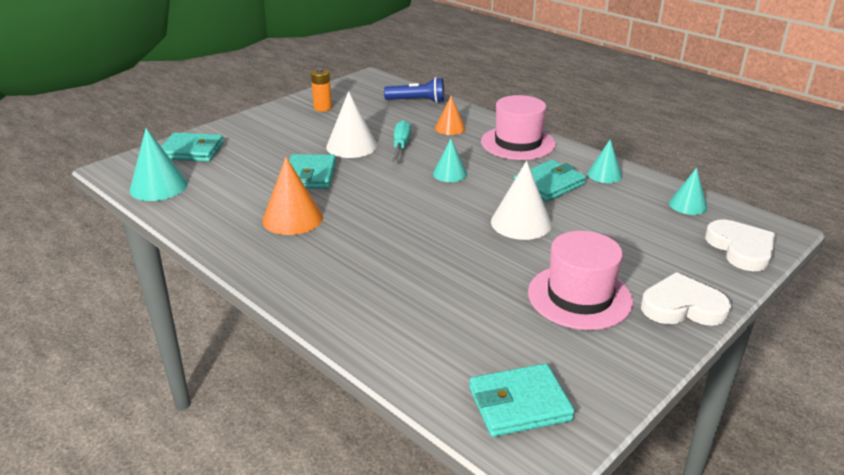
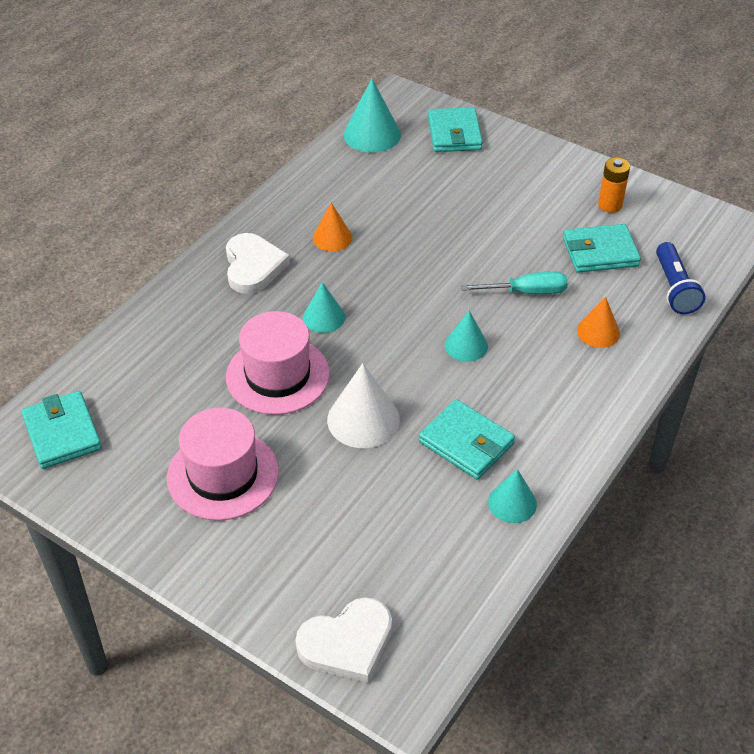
camera: 80 degrees right, 15 degrees up
orange cone [262,157,323,235] -> orange cone [313,203,352,251], size x0.63
turquoise wallet [289,154,336,189] -> turquoise wallet moved to [563,224,641,273]
white cone [326,91,377,158] -> none
pink hat [481,95,556,160] -> pink hat moved to [226,311,330,415]
white heart [641,272,731,326] -> white heart moved to [226,233,290,294]
turquoise cone [669,168,707,215] -> turquoise cone moved to [303,282,345,333]

